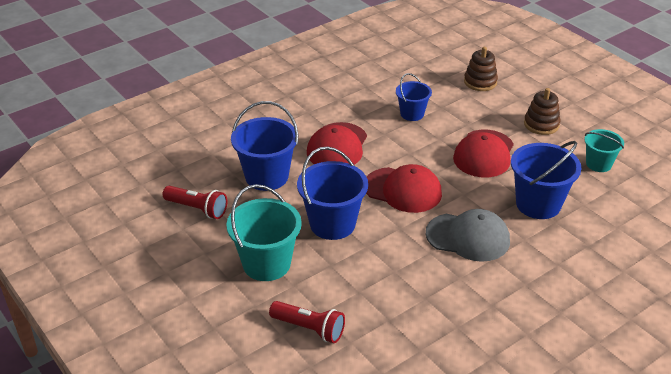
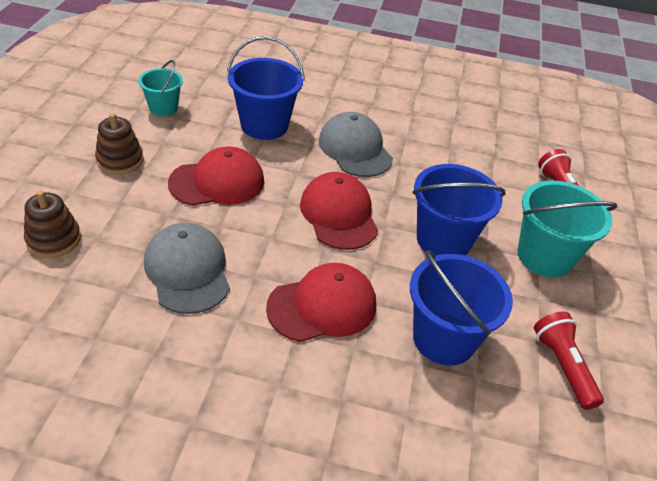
camera: 135 degrees left, 5 degrees up
blue bucket [396,73,432,121] -> grey cap [144,223,230,314]

